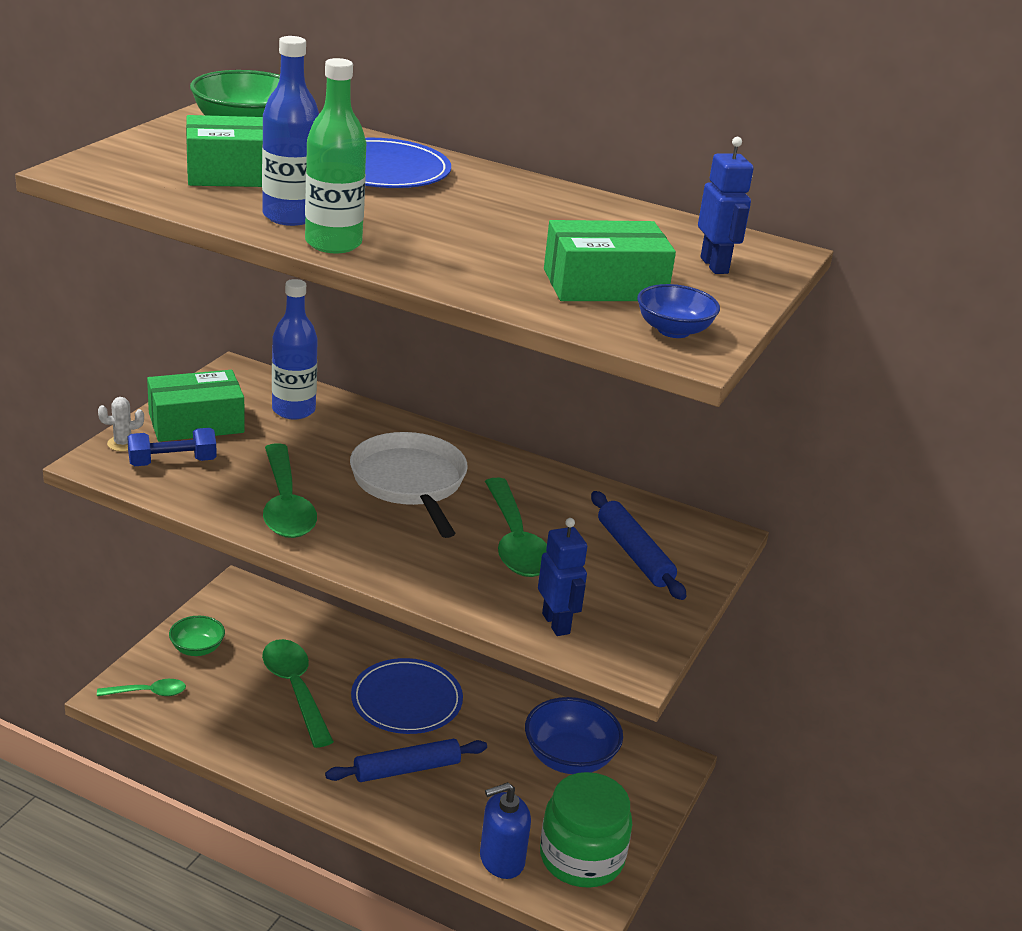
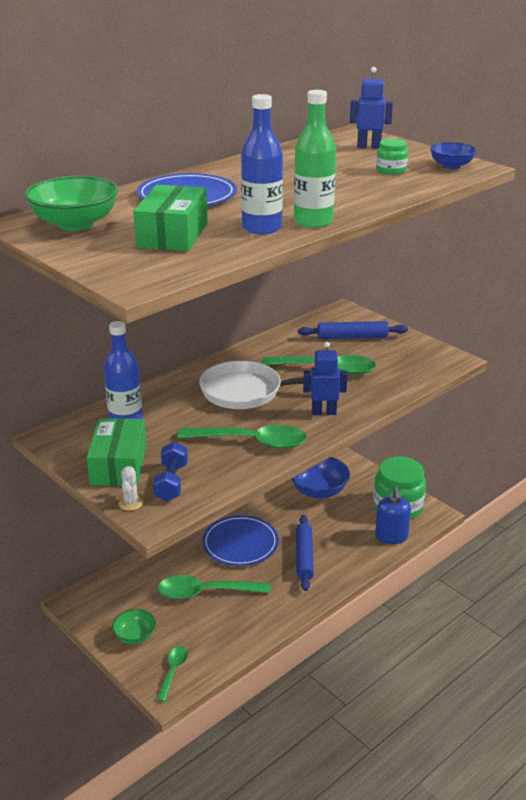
camera: 65 degrees left, 0 degrees up
blue robot [538,518,587,636] -> blue robot moved to [303,342,347,415]
green box [544,220,676,301] -> green jar [376,139,408,175]

